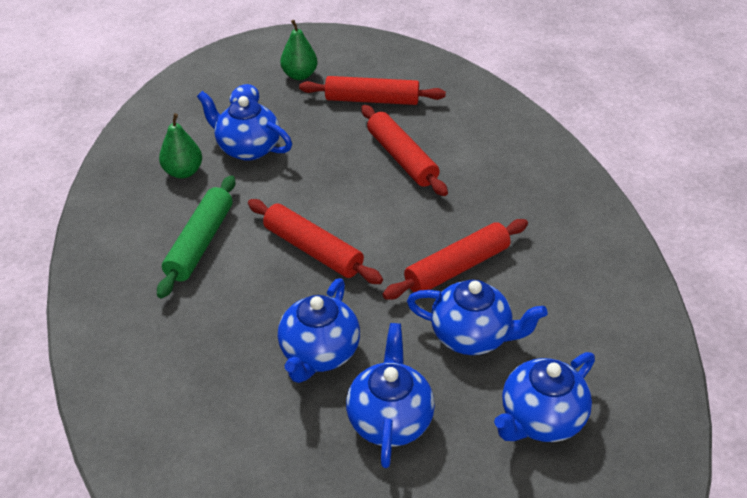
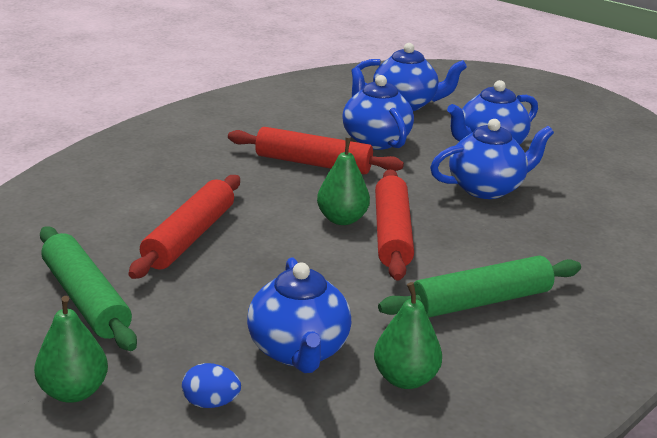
camera: 130 degrees left, 15 degrees down
red rolling pin [299,76,446,105] -> green rolling pin [40,227,137,351]
none -> green pear [317,138,370,225]

